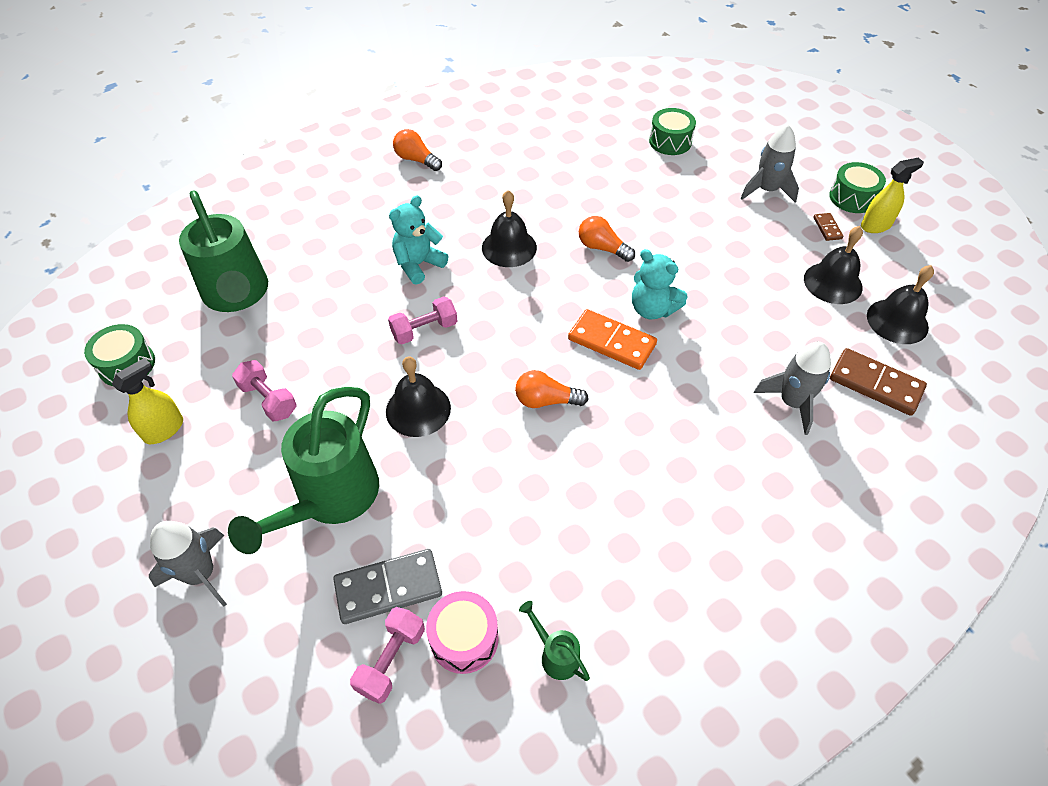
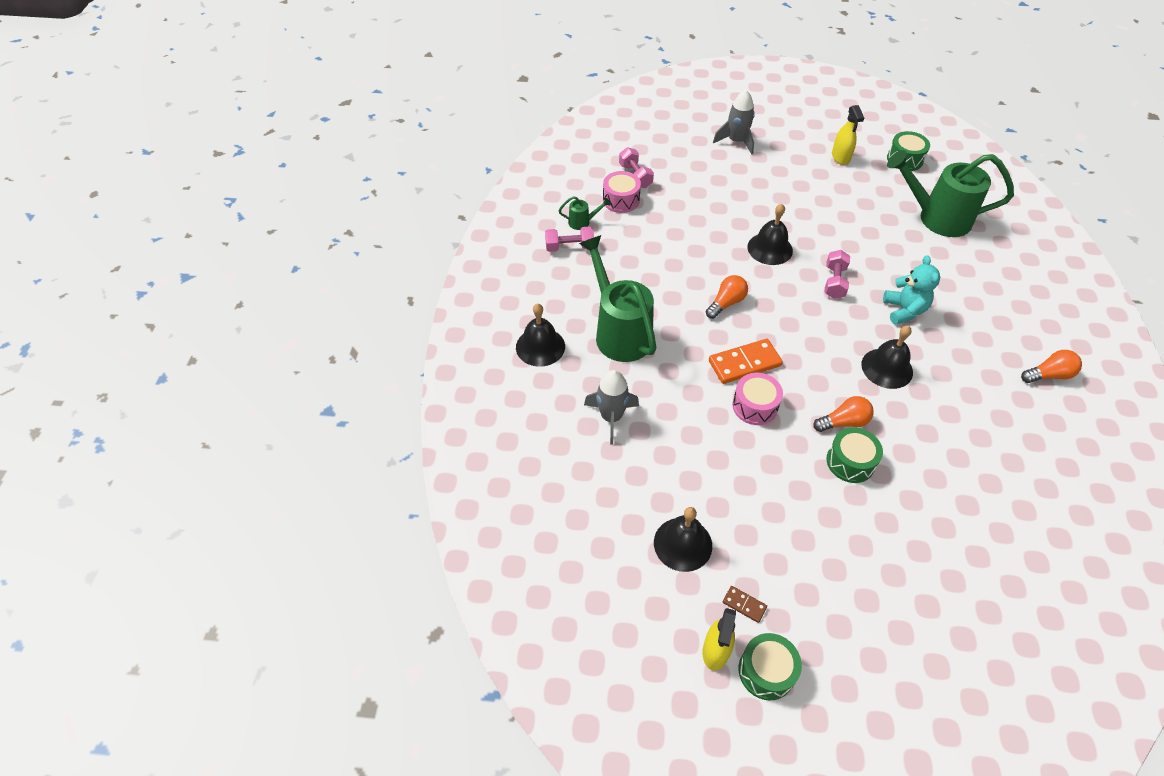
camera: 130 degrees right, 0 degrees up
green watering can [228,387,379,554] -> green watering can moved to [579,235,657,362]
pink dumbbell [232,360,297,421] -> pink dumbbell moved to [545,227,594,252]
grey domino [333,549,442,624] -> none
turquoise teddy bear [632,249,687,319] -> pink drum [732,373,783,425]
green drum [649,108,696,155] -> green drum moved to [827,427,883,483]
grey rocket [741,125,799,203] -> none
brown domino [830,348,927,416] -> none
black bell [867,265,934,344] -> black bell moved to [516,304,565,366]

